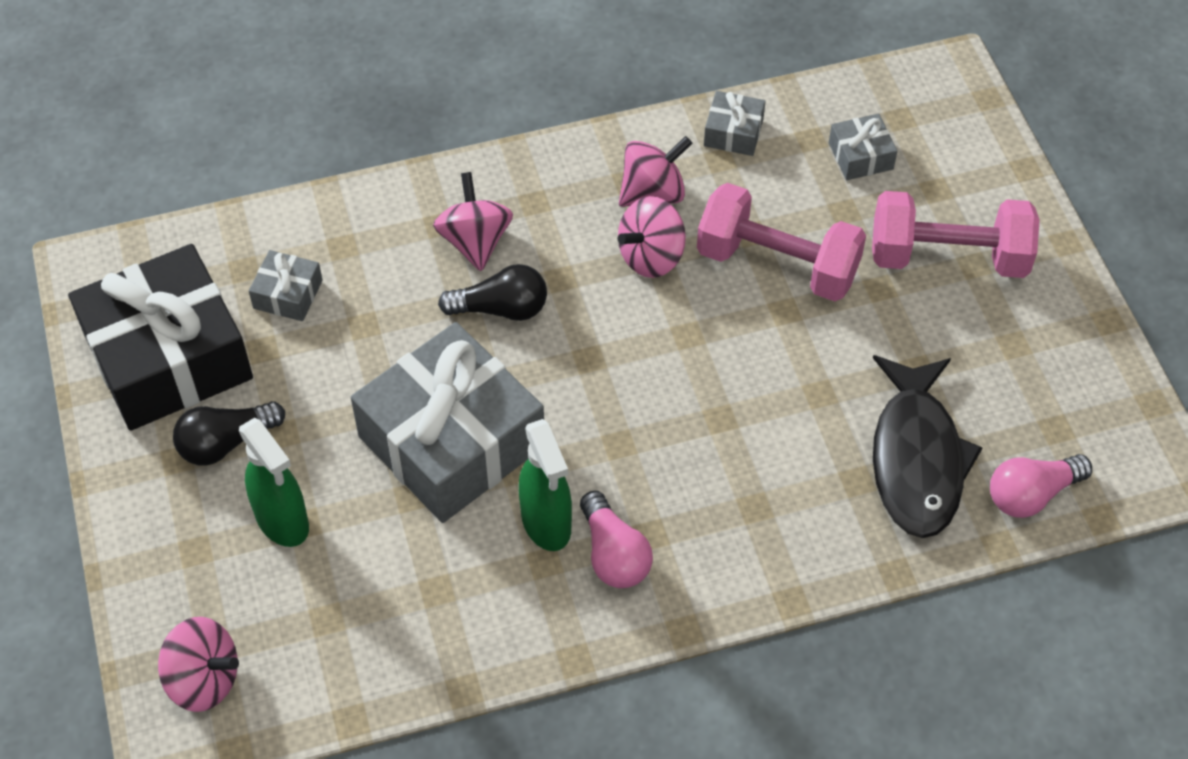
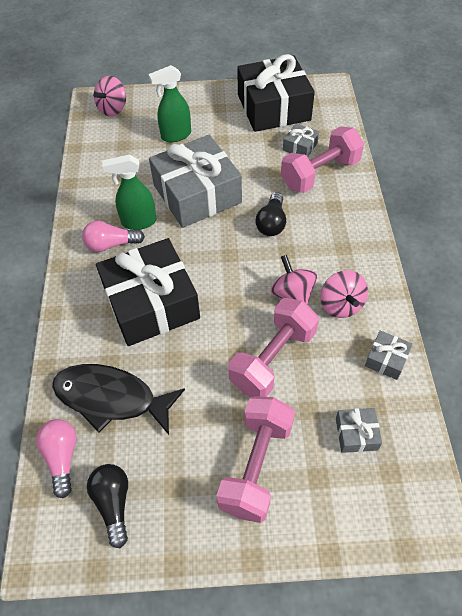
camera: 105 degrees right, 0 degrees up
black light bulb [173,401,285,466] -> black light bulb moved to [87,464,128,548]
pink spinning top [433,172,513,271] -> none
none -> black gift [96,238,200,346]
none -> pink dumbbell [281,127,364,193]

